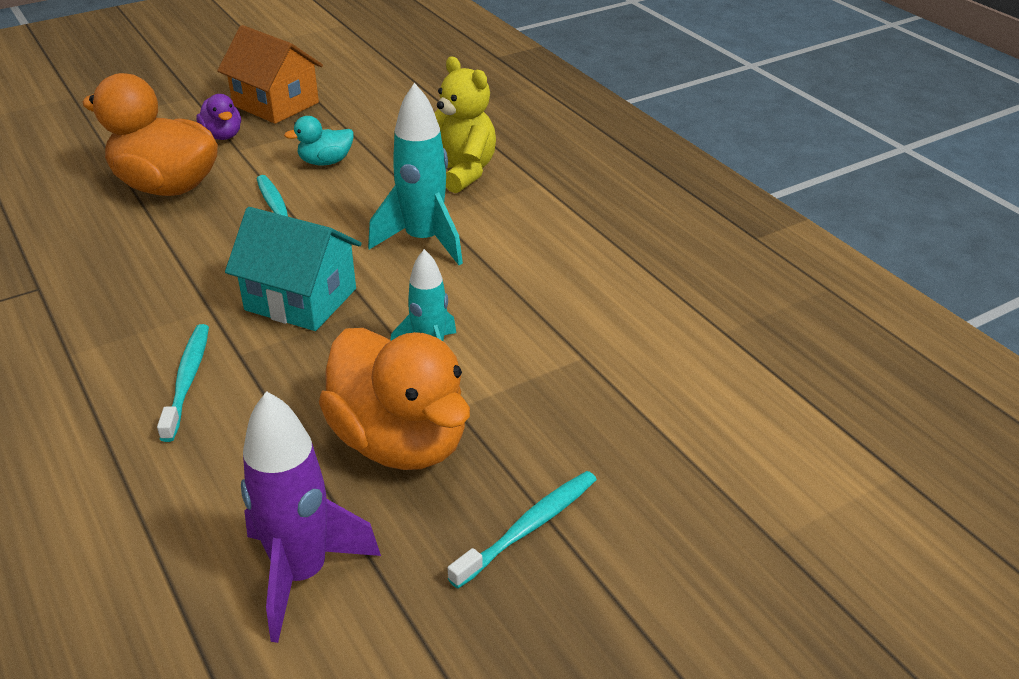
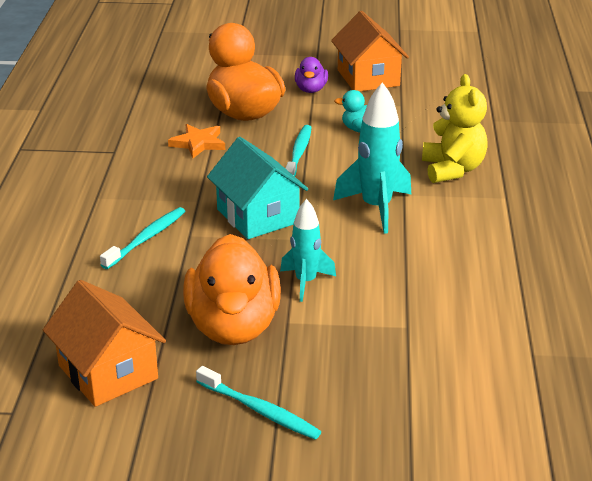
camera: 35 degrees right, 5 degrees down
purple rocket [241,391,381,643] -> orange house [43,280,166,407]
turquoise toothbrush [448,471,597,589] -> turquoise toothbrush turned 45 degrees clockwise [196,366,321,440]
none -> orange star [168,124,225,158]

